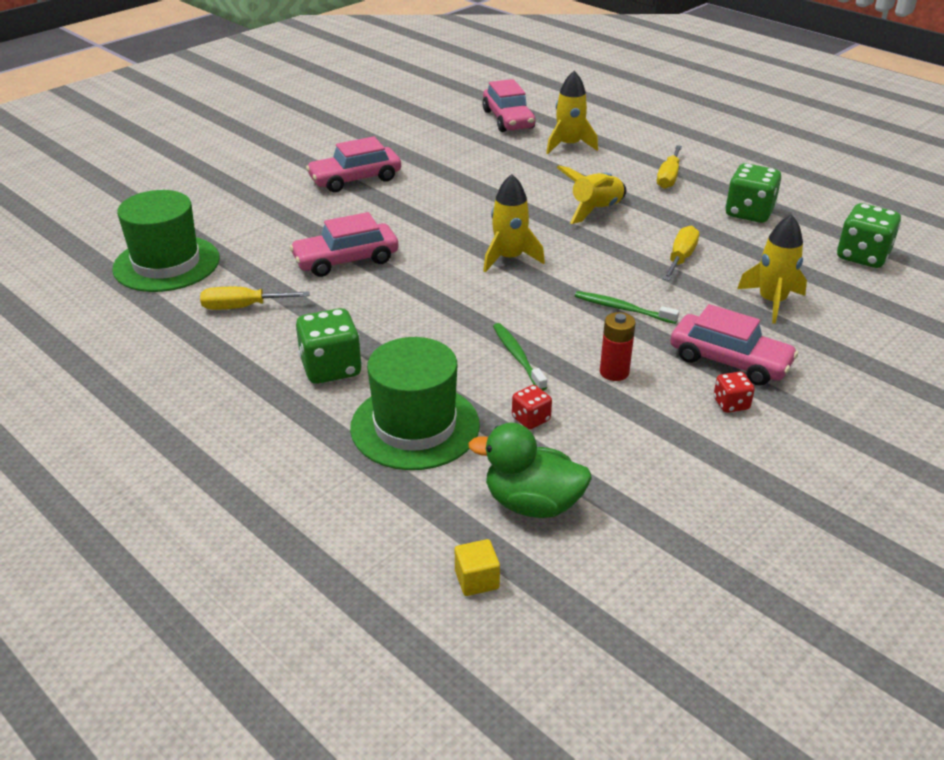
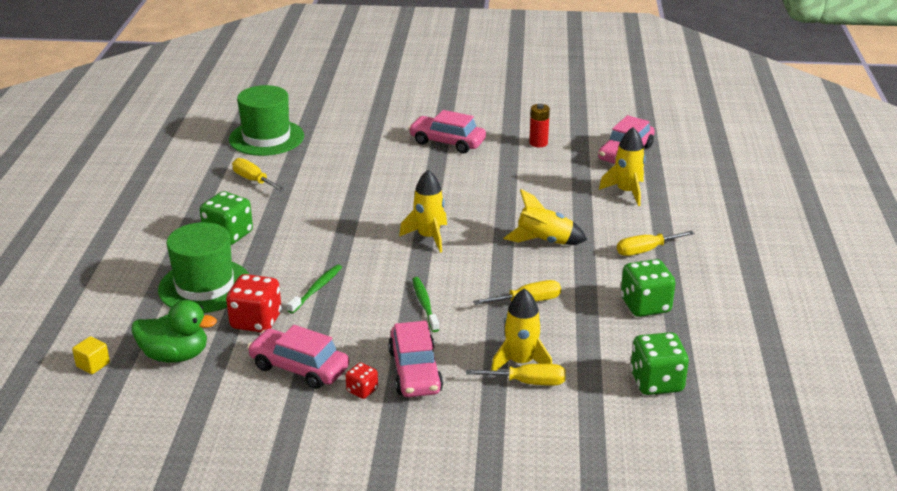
camera: 50 degrees right, 5 degrees down
pink car [290,212,399,277] -> pink car moved to [247,325,349,389]
green duck [468,423,592,518] -> green duck turned 120 degrees clockwise [132,300,217,362]
red dice [512,385,552,430] -> red dice [226,274,282,332], size x1.88
red battery [600,312,636,381] -> red battery moved to [529,104,550,147]
none -> yellow screwdriver [466,364,565,386]

